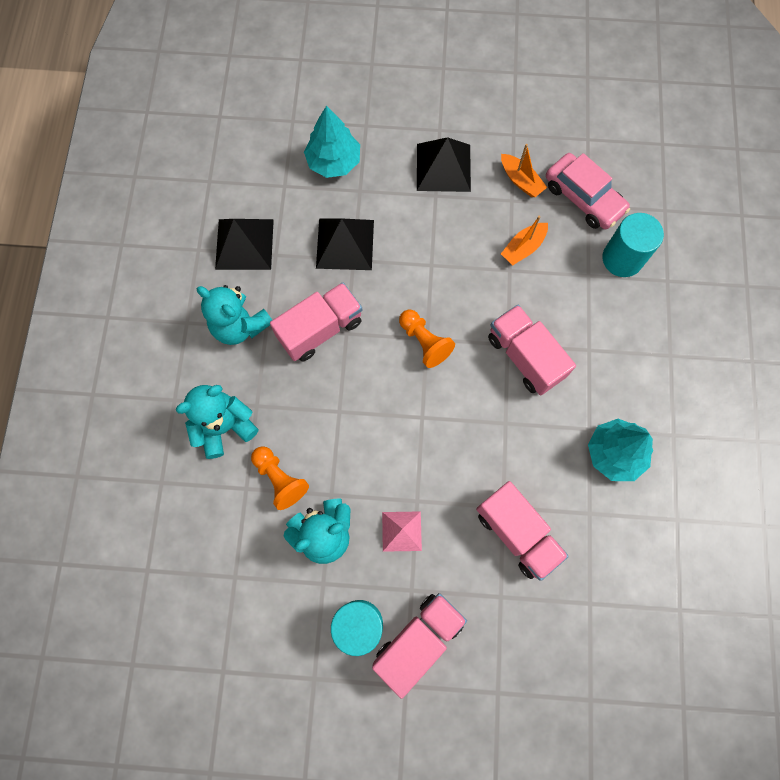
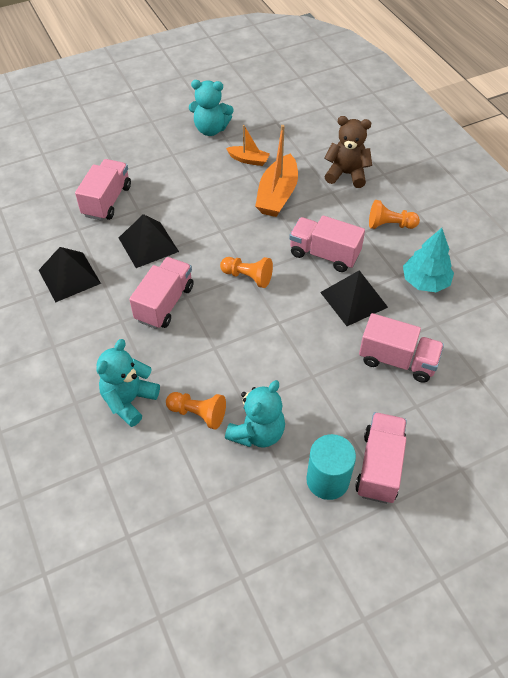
camera: 30 degrees left, 20 degrees down
turquoise teddy bear [197,285,272,345] -> turquoise teddy bear moved to [189,80,233,136]
turquoise tree [304,106,360,178] -> pink truck [75,159,131,221]
pink pyramid [382,511,422,552] -> none
black pyramid [417,137,471,192] -> black pyramid moved to [320,270,388,326]
orange boat [501,216,548,265] -> orange boat [255,125,298,217], size x1.81
pink car [546,153,630,229] -> none
turquoise cylinder [602,213,664,277] -> brown teddy bear [324,116,372,188]
none -> orange pawn [369,200,420,229]

